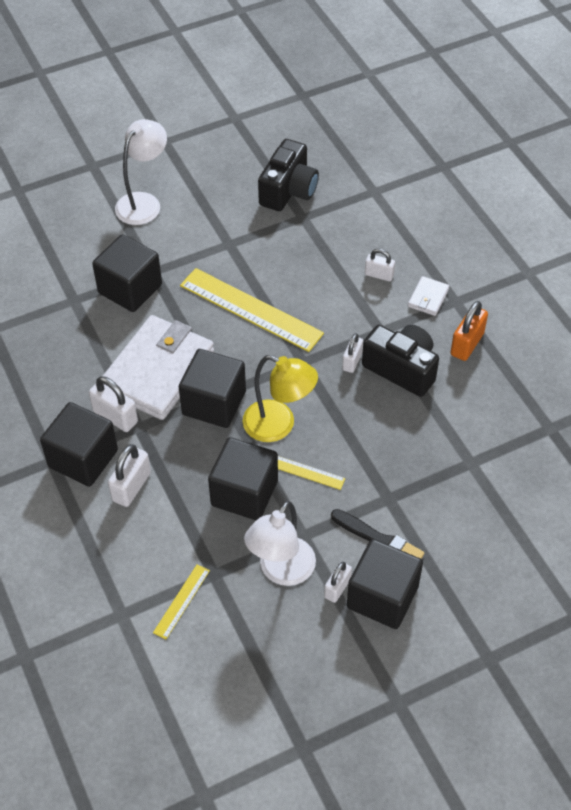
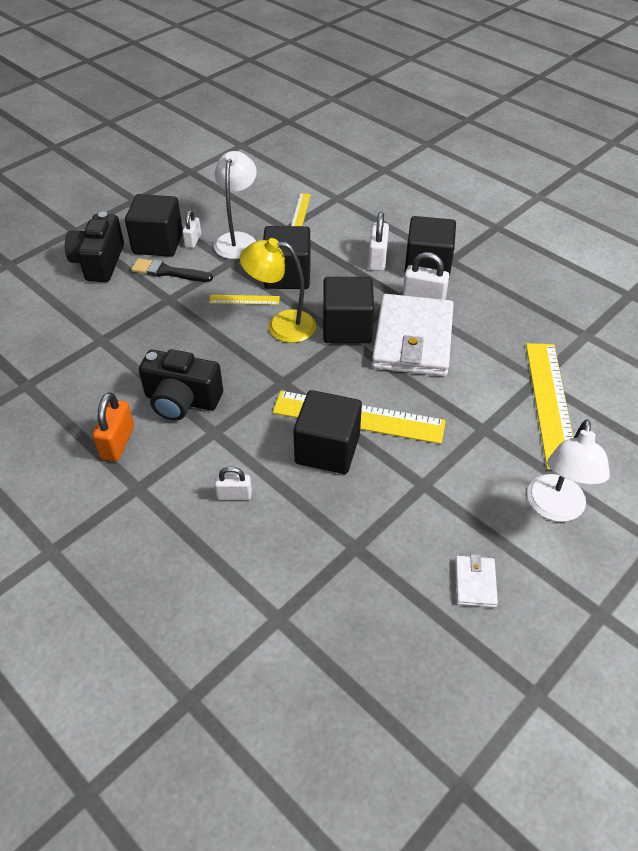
camera: 160 degrees right, 5 degrees down
black cube [92,234,162,312] -> black cube moved to [293,390,362,474]
black camera [258,139,319,211] -> black camera moved to [65,212,124,282]
white padlock [342,333,363,373] -> none
white wallet [408,276,449,316] -> white wallet moved to [455,554,498,607]
none -> yellow ruler [526,343,573,470]

